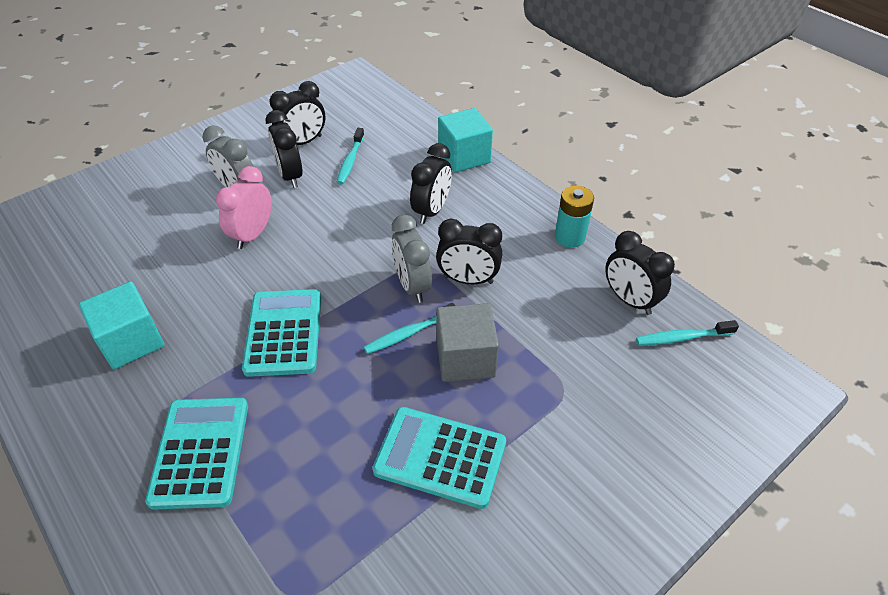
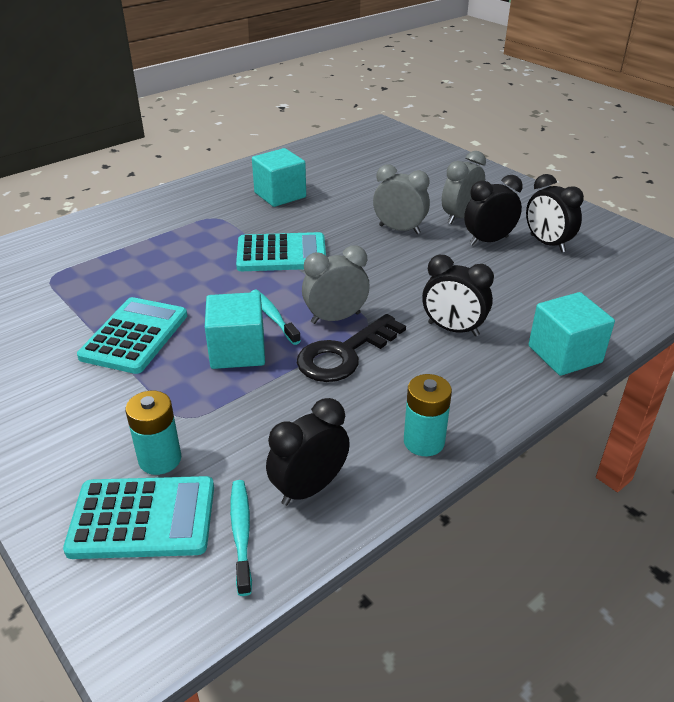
camera: 90 degrees right, 10 degrees down
turquoise calculator [145,398,248,510] -> turquoise calculator moved to [63,476,214,559]
pink clock [216,166,272,249] -> grey clock [373,164,430,234]
turquoise toothbrush [337,128,364,185] -> none
black clock [436,218,502,284] -> black key [297,314,406,382]
grey cube [436,303,499,382] -> turquoise cube [205,292,265,369]
none -> turquoise battery [125,391,181,475]

